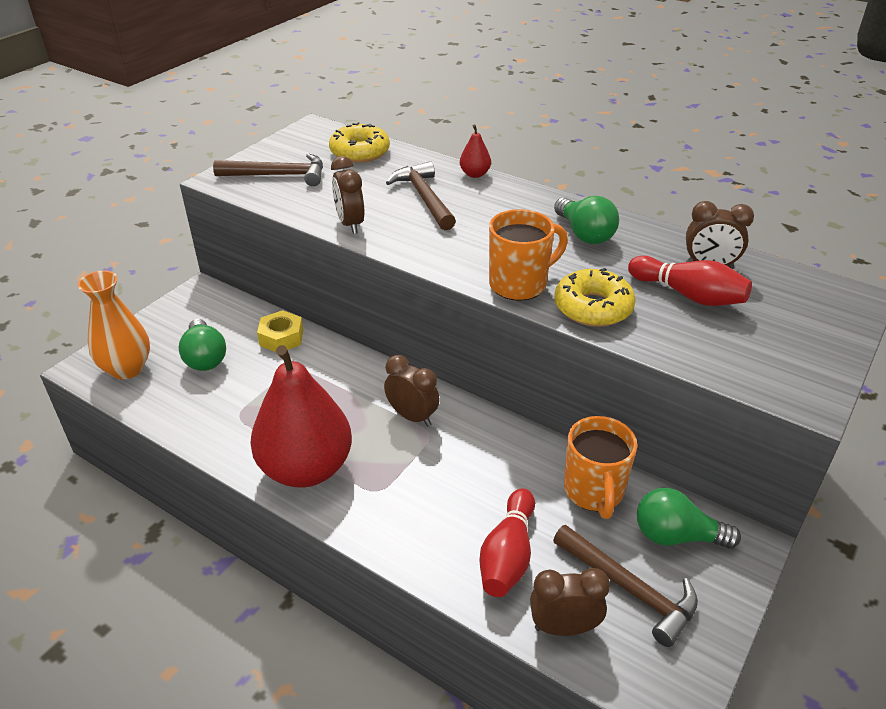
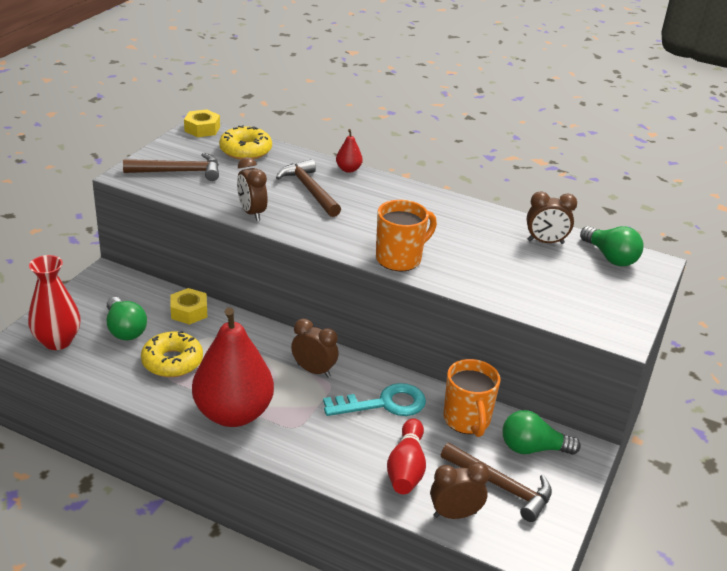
camera: 10 degrees left, 5 degrees down
orange vase [77,270,150,379] -> red vase [28,255,80,350]
green light bulb [554,196,619,244] -> green light bulb moved to [580,226,643,266]
yellow donut [554,268,636,327] -> yellow donut moved to [141,331,203,377]
red bowling pin [628,256,752,306] -> none
none -> yellow nut [184,109,220,137]
none -> turquoise key [323,383,426,416]

